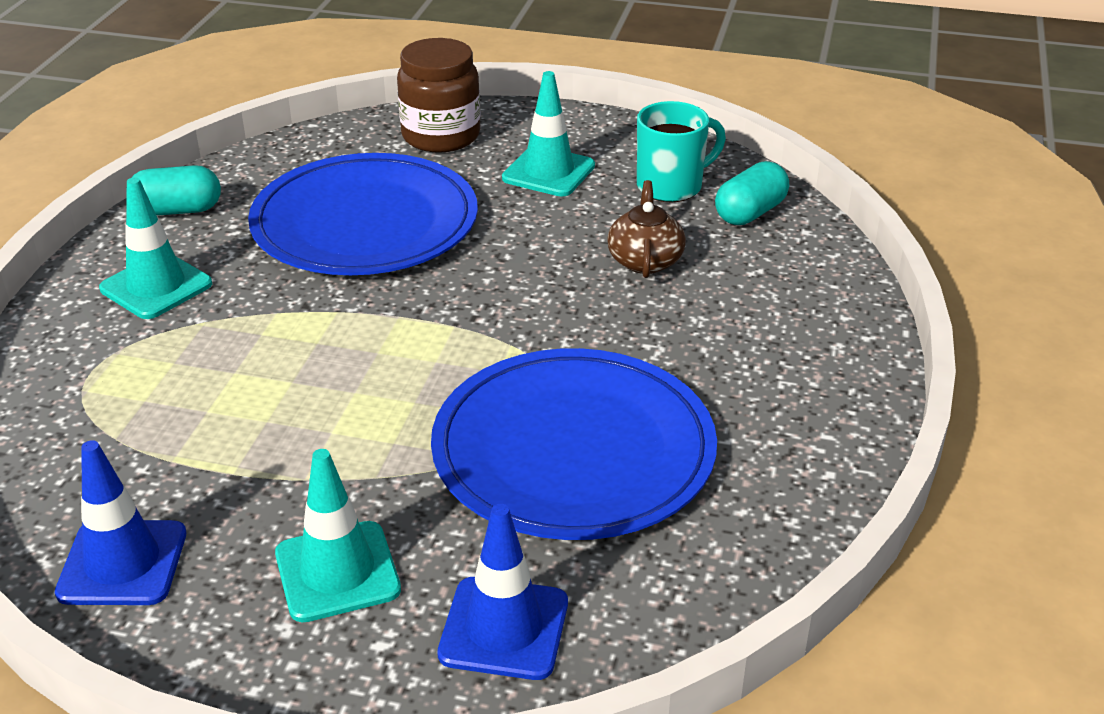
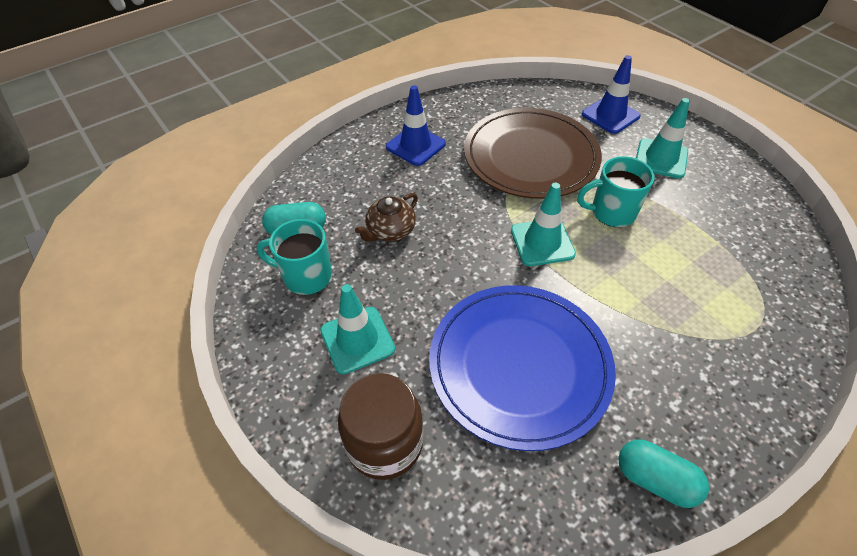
camera: 140 degrees left, 15 degrees up
blue traffic cone [55,440,186,605] -> blue traffic cone moved to [386,85,446,166]
turquoise traffic cone [99,177,212,319] -> turquoise traffic cone moved to [511,183,576,266]
blue plate [431,348,717,540] -> brown plate [464,108,602,199]
none -> turquoise mug [577,156,654,227]

